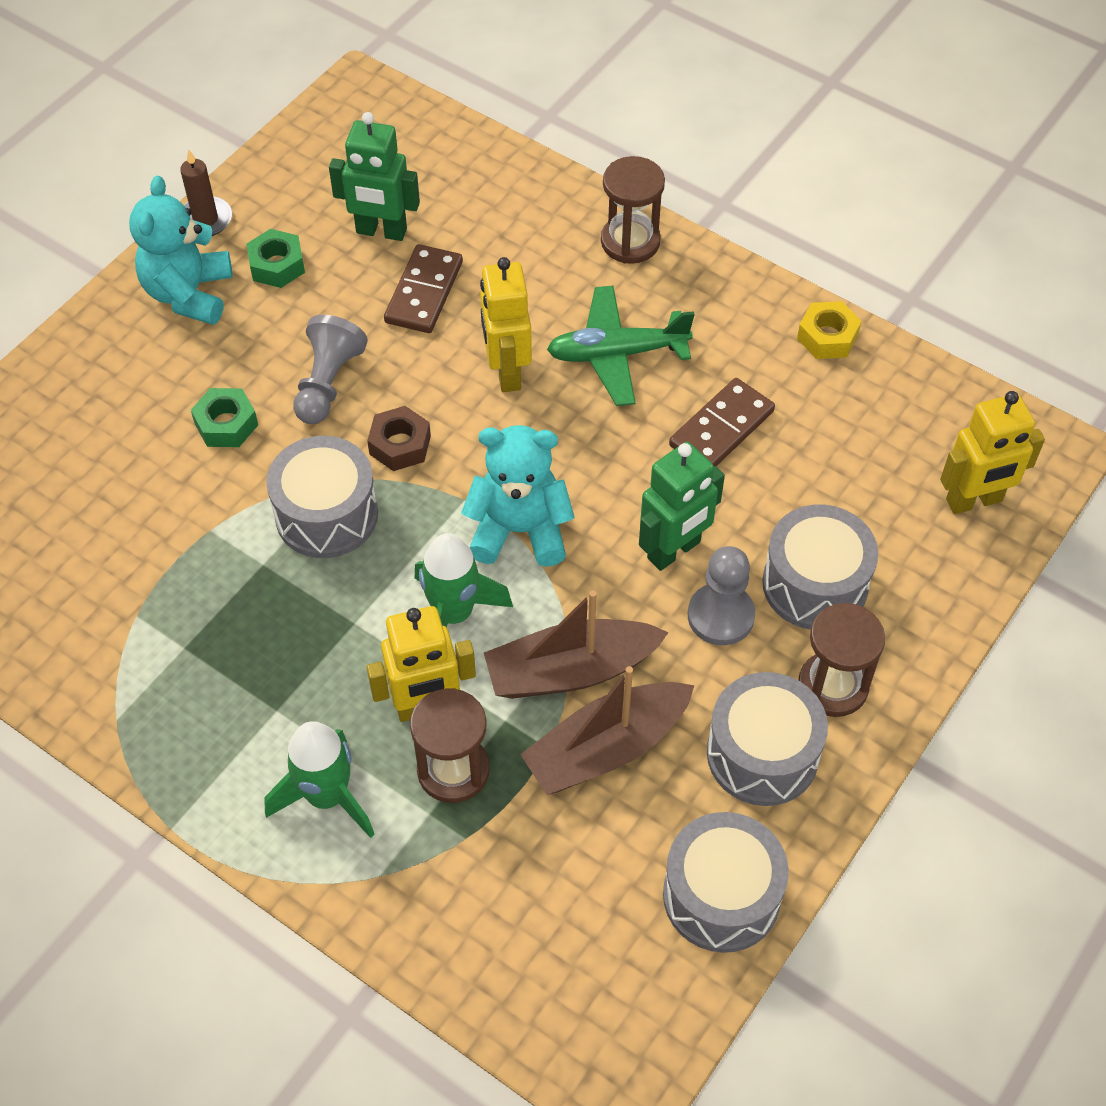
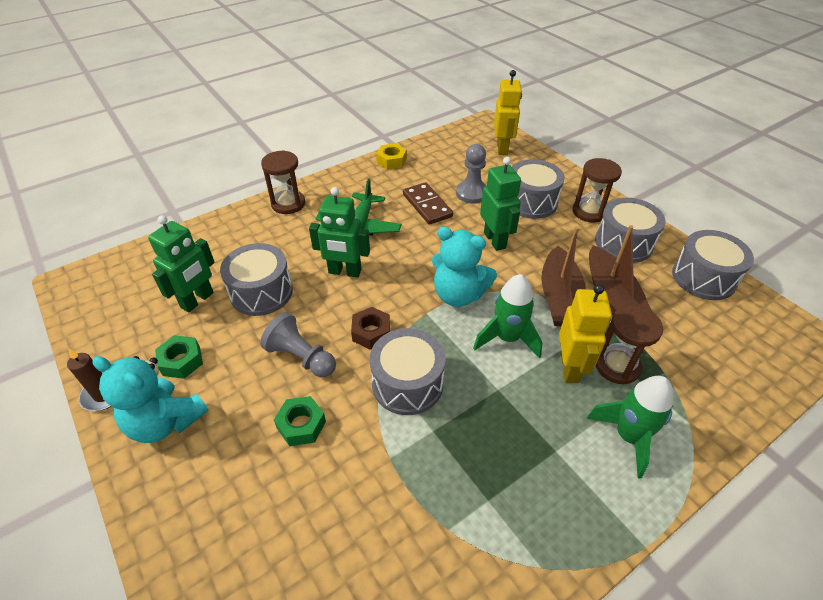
camera: 70 degrees left, 10 degrees down
brown domino [384,244,463,333] -> grey drum [220,243,293,316]
turquoise teddy bear [461,425,575,567] -> turquoise teddy bear turned 90 degrees counterclockwise [432,226,497,307]
yellow robot [480,257,532,392] -> green robot [309,187,370,277]
grey pawn [688,546,755,645] -> grey pawn moved to [456,144,487,204]

